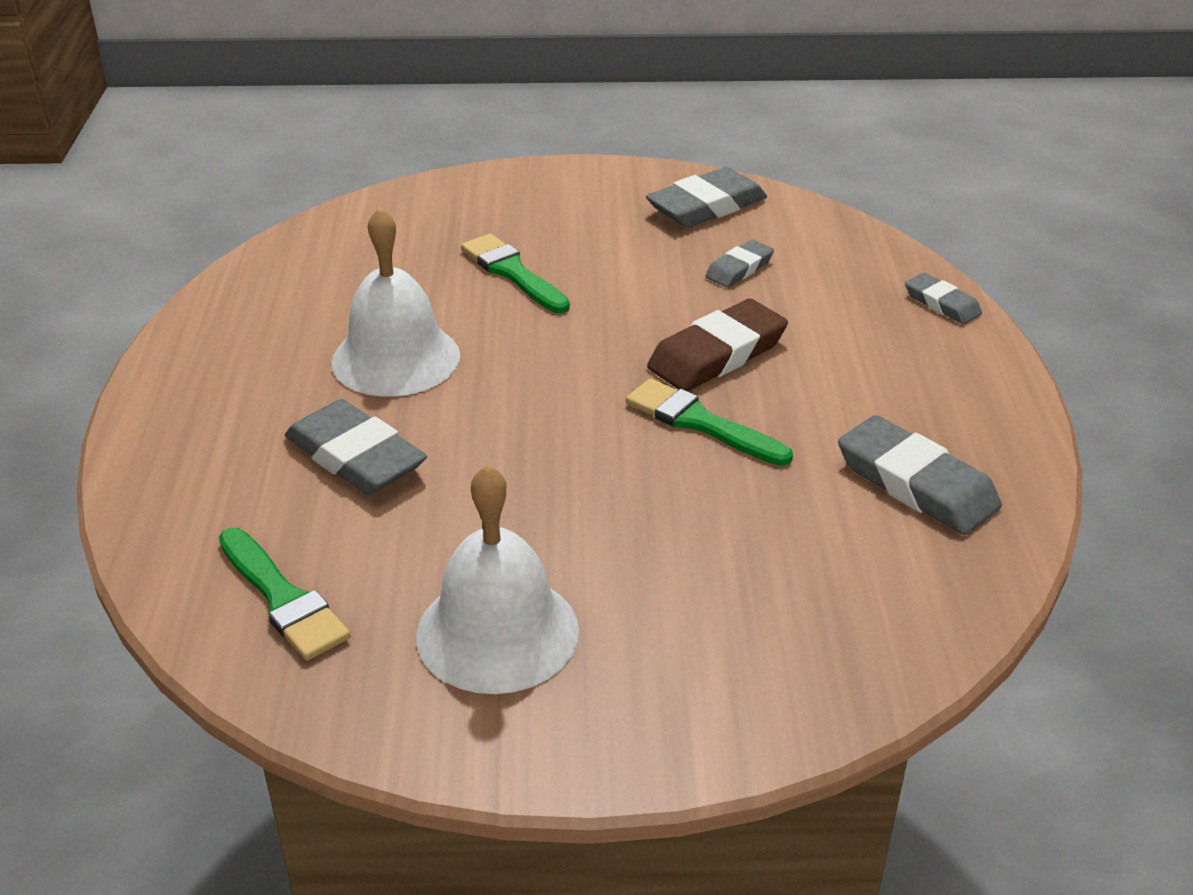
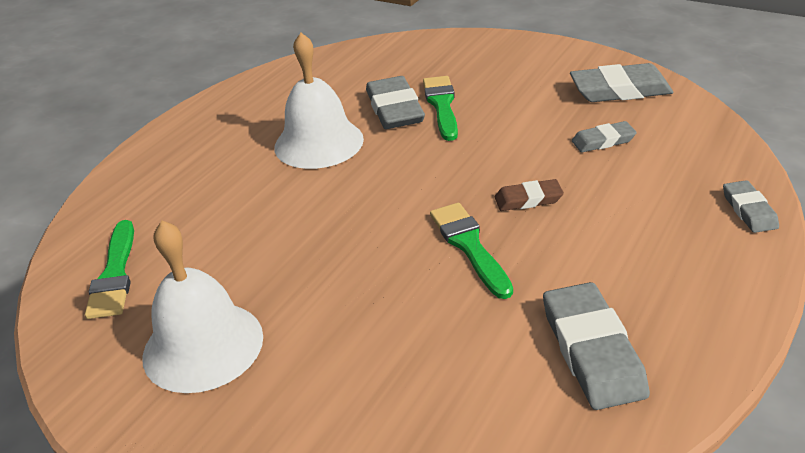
camera: 35 degrees right, 0 degrees up
grey eraser [285,399,427,495] -> grey eraser moved to [366,76,425,129]
brown eraser [647,299,788,391] -> brown eraser [495,179,564,211], size x0.57

